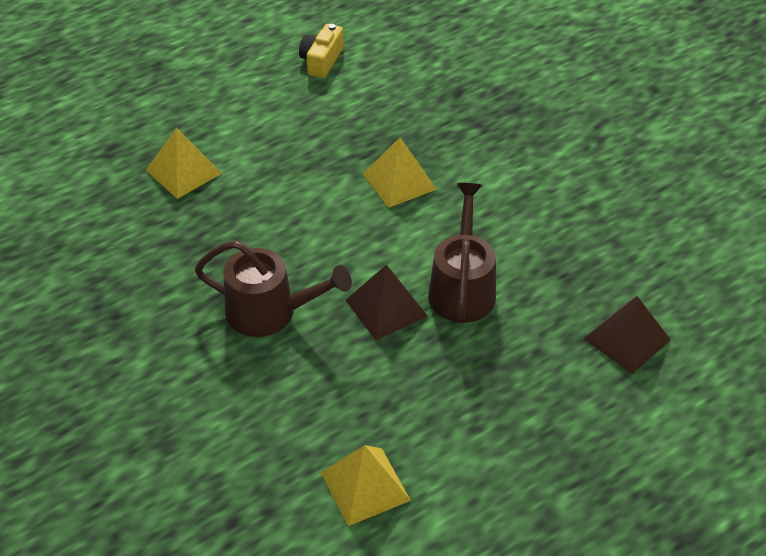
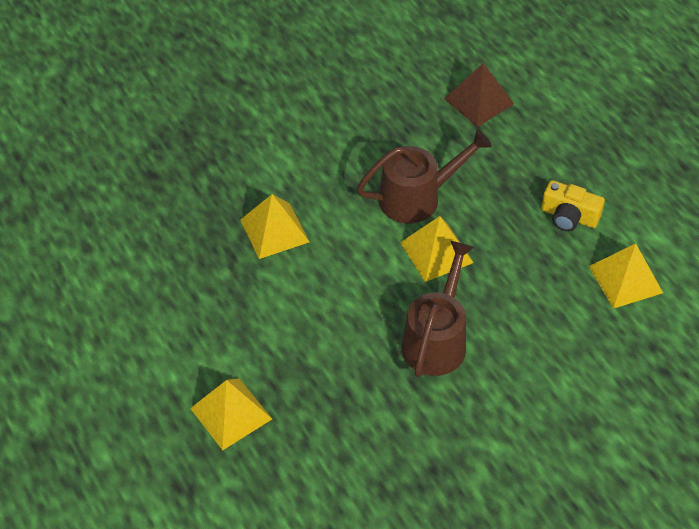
camera: 85 degrees left, 5 degrees up
yellow camera [299,24,344,78] -> yellow camera moved to [541,180,605,231]
brown pyramid [345,264,428,340] -> yellow pyramid [400,216,474,282]
brown watering can [428,183,496,323] -> brown watering can turned 150 degrees clockwise [356,129,492,224]

